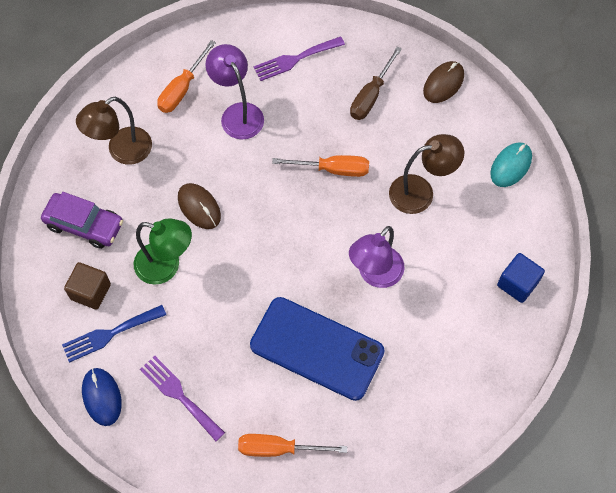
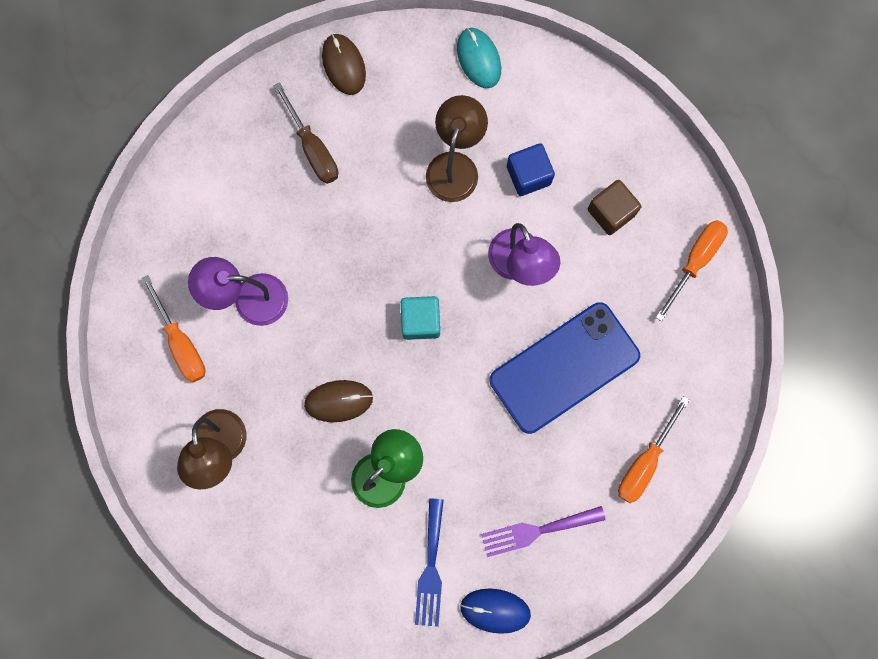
camera: 60 degrees left, 15 degrees up
purple car [41,192,123,249] -> none
brown cube [64,262,111,310] -> brown cube moved to [588,180,642,235]
purple fork [253,36,345,81] -> none
orange screwdriver [272,155,369,177] -> orange screwdriver moved to [655,220,728,322]
blue cube [497,253,545,303] -> blue cube moved to [507,143,555,196]
none -> turquoise cube [401,296,440,340]

